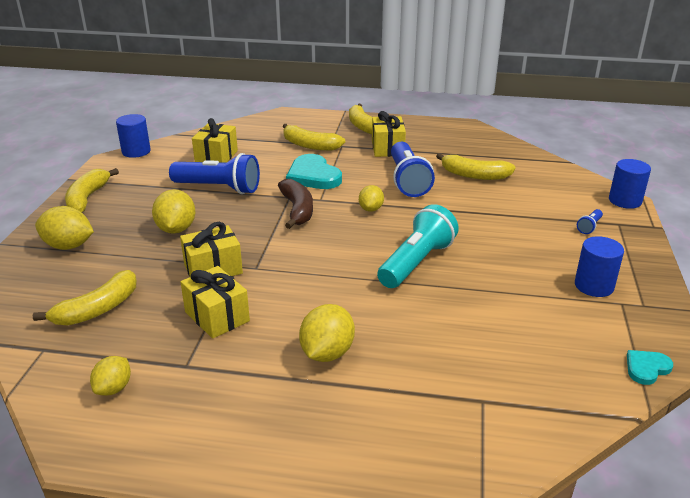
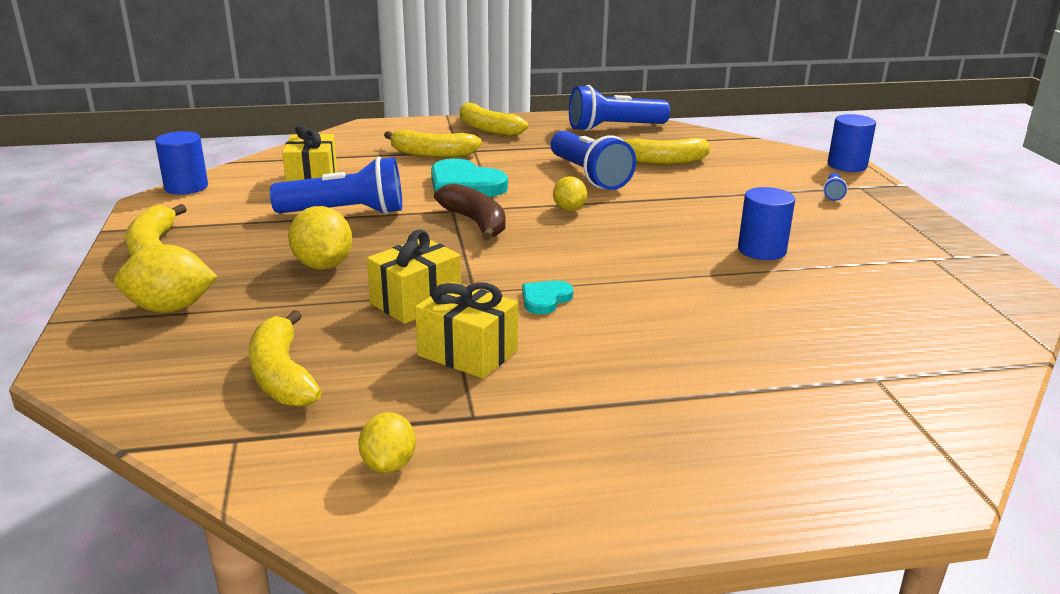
camera: 20 degrees left, 5 degrees down
yellow banana [33,270,137,326] -> yellow banana turned 135 degrees clockwise [249,310,322,407]
yellow lemon [299,304,355,362] -> none
yellow gift [372,111,406,157] -> none
turquoise flashlight [377,204,459,288] -> none
blue cylinder [575,236,624,297] -> blue cylinder moved to [738,187,795,260]
turquoise heart [627,350,673,385] -> turquoise heart moved to [522,281,573,314]
none -> blue flashlight [569,85,670,132]

